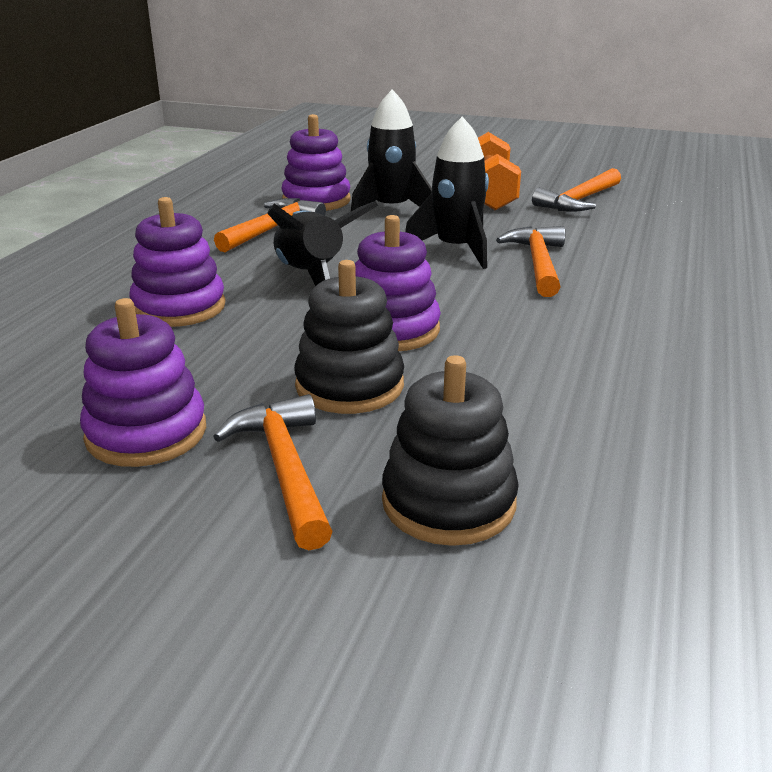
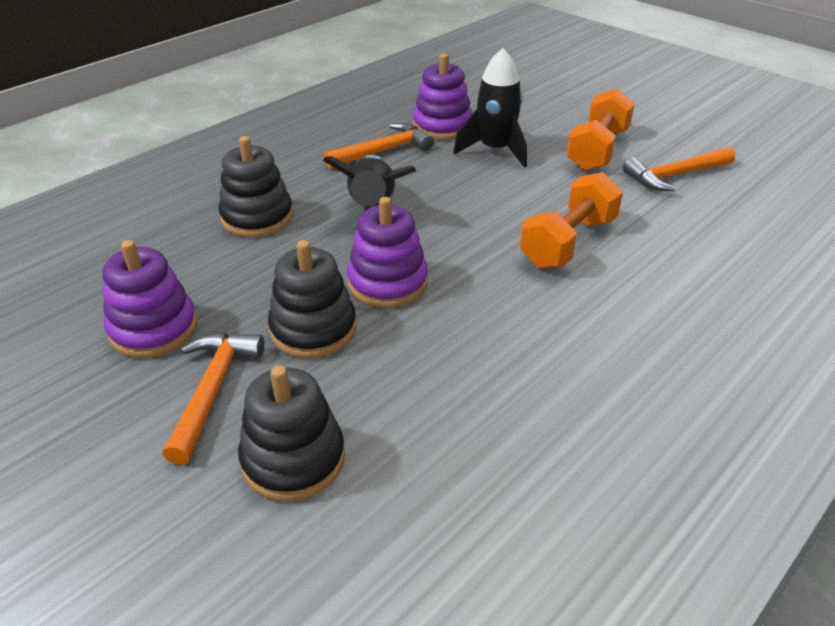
camera: 25 degrees right, 10 degrees up
purple stacking toy [130,197,226,327] -> black stacking toy [218,136,293,237]
black rocket [405,116,489,269] -> none
orange hammer [496,226,565,297] -> orange dumbbell [520,172,623,268]

